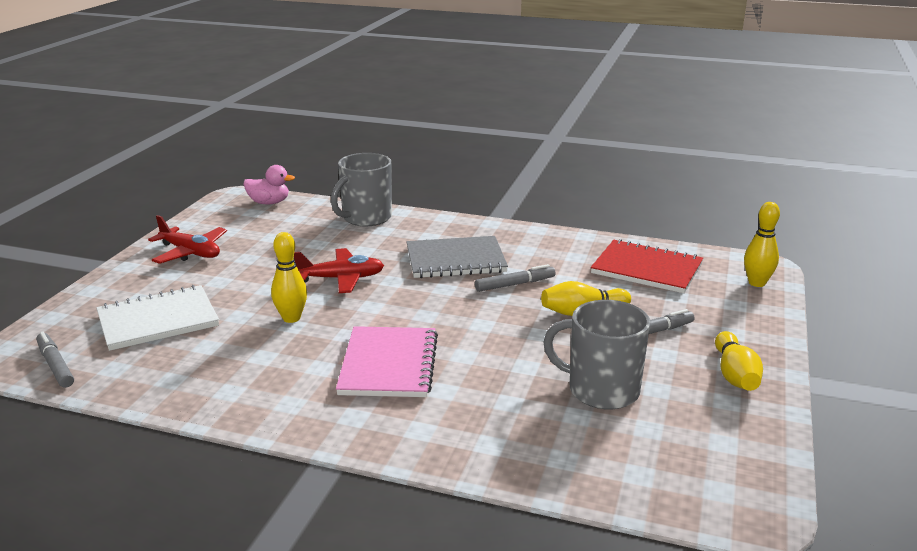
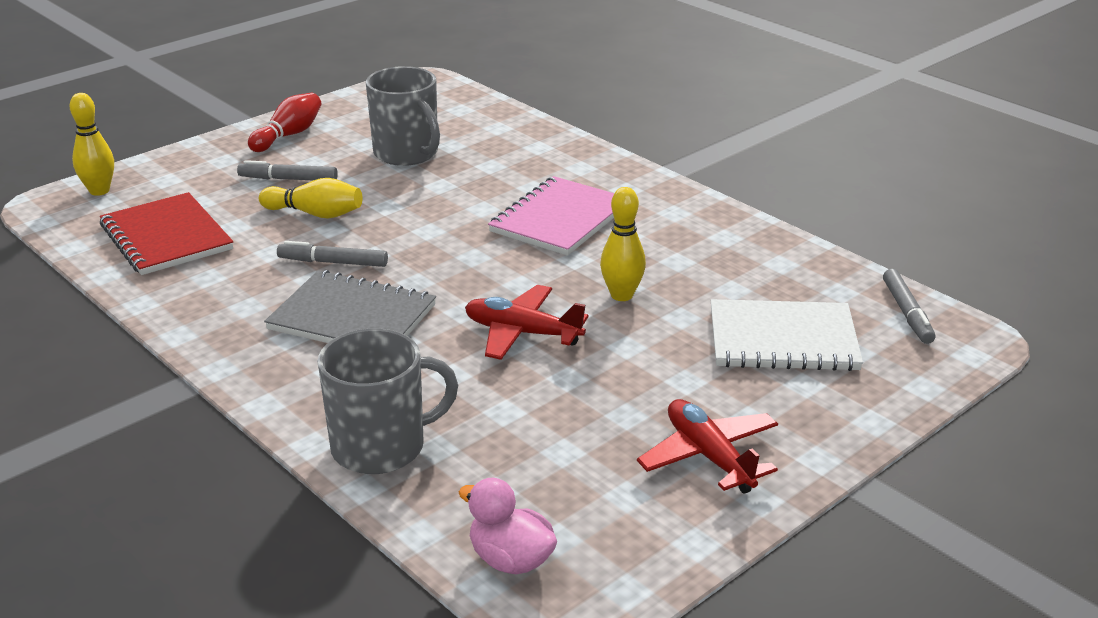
camera: 150 degrees left, 5 degrees up
yellow bowling pin [715,331,763,391] -> red bowling pin [248,93,321,152]

